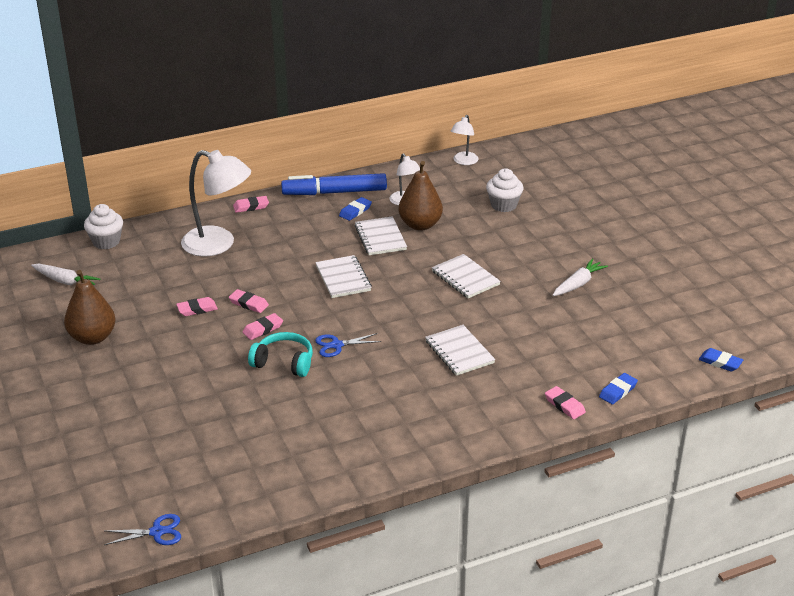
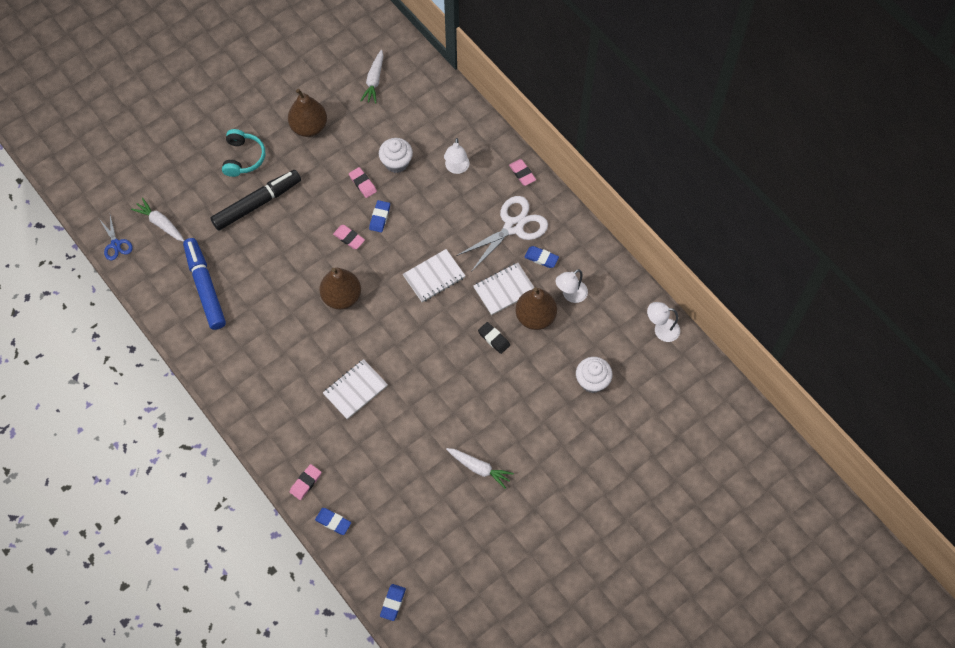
camera: 75 degrees right, 30 degrees up
white cupcake [84,204,123,249] -> white cupcake moved to [379,138,413,173]
white lamp [181,150,251,256] -> white lamp [444,138,469,174], size x0.53
pink eraser [229,289,269,313] -> blue eraser [369,200,390,232]
turquoise headphones [248,332,313,377] -> turquoise headphones moved to [222,129,265,177]
blue marker [281,173,387,195] -> blue marker moved to [183,238,226,330]
blue scissors [315,333,381,357] -> brown pear [319,268,361,310]
white notebook [432,254,501,298] -> none
none -> white carrot [131,198,184,242]
none -> black marker [210,170,301,231]
none -> white scissors [456,196,548,272]
none -> black eraser [478,322,510,354]

